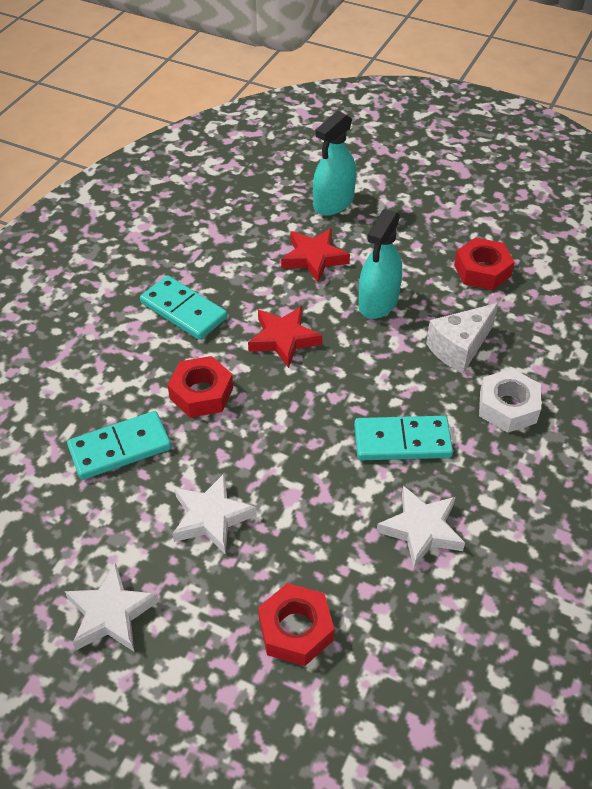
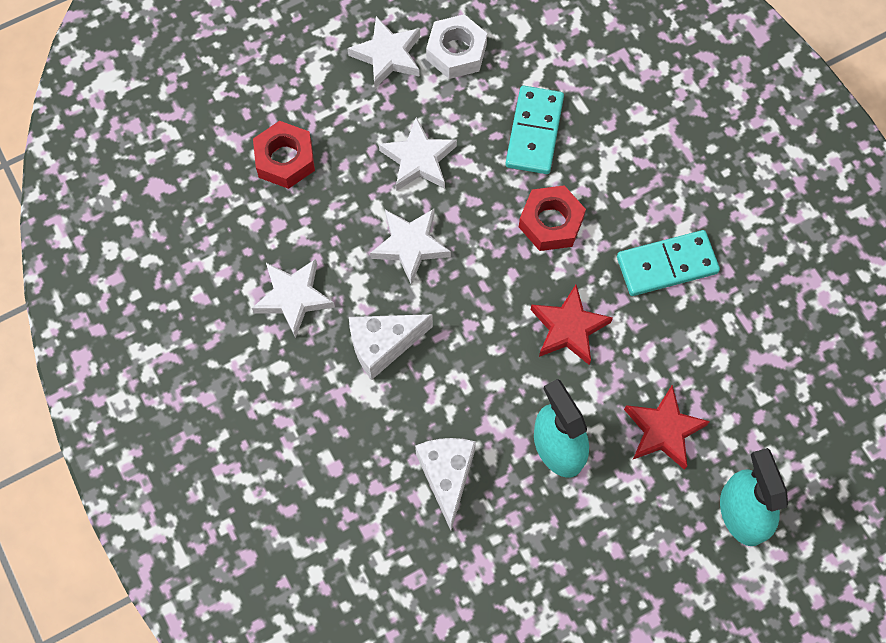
camera: 125 degrees right, 20 degrees up
turquoise domino [354,416,453,460] -> white cheese [349,314,433,379]
red nut [454,237,515,290] -> none
white nut [479,369,541,433] -> white nut moved to [426,14,487,79]
none -> white star [370,209,451,284]

